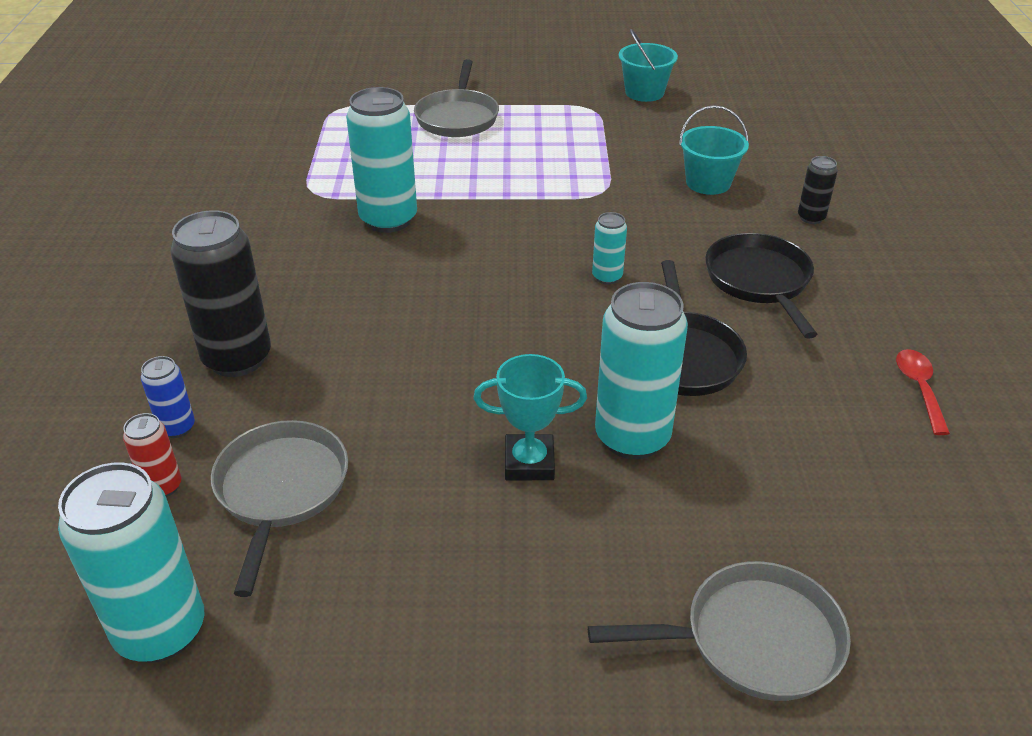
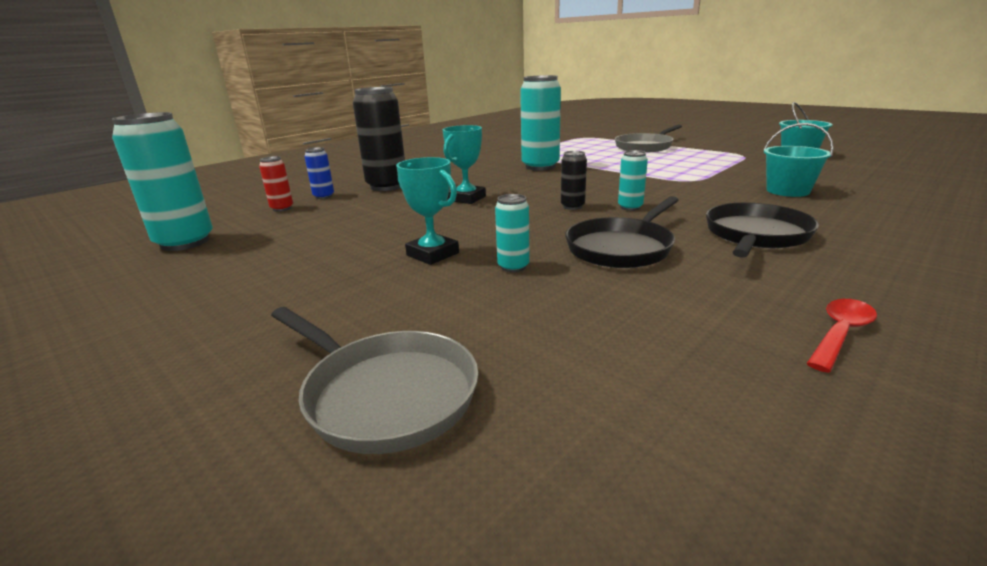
camera: 45 degrees right, 15 degrees down
grey pan [211,420,348,597] -> none
turquoise can [595,282,688,459] -> turquoise can [495,194,530,272], size x0.49
black can [798,156,838,224] -> black can moved to [561,151,587,210]
none -> turquoise trophy [443,125,486,204]

